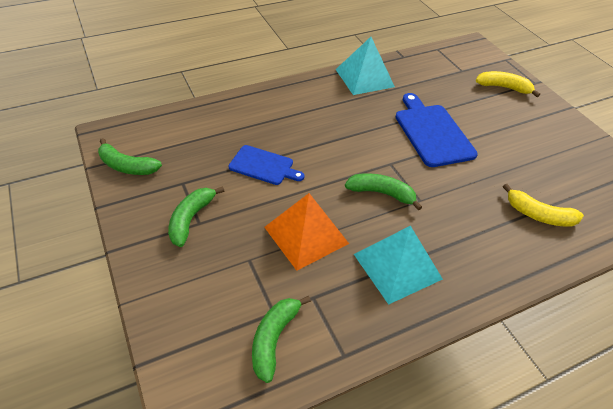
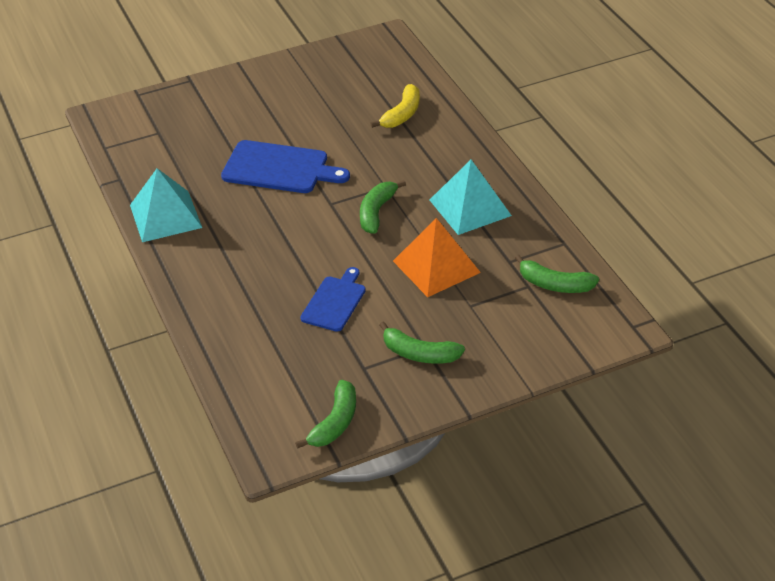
camera: 85 degrees left, 5 degrees down
blue cutting board [395,93,478,167] -> blue cutting board turned 150 degrees counterclockwise [221,140,350,193]
yellow banana [476,71,540,97] -> none

